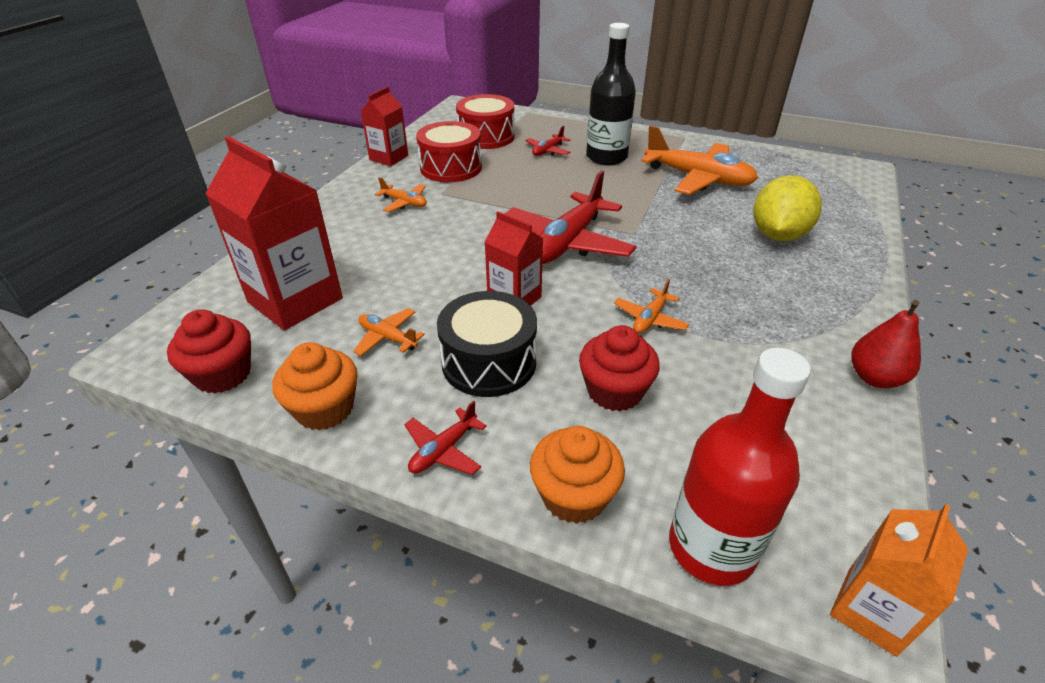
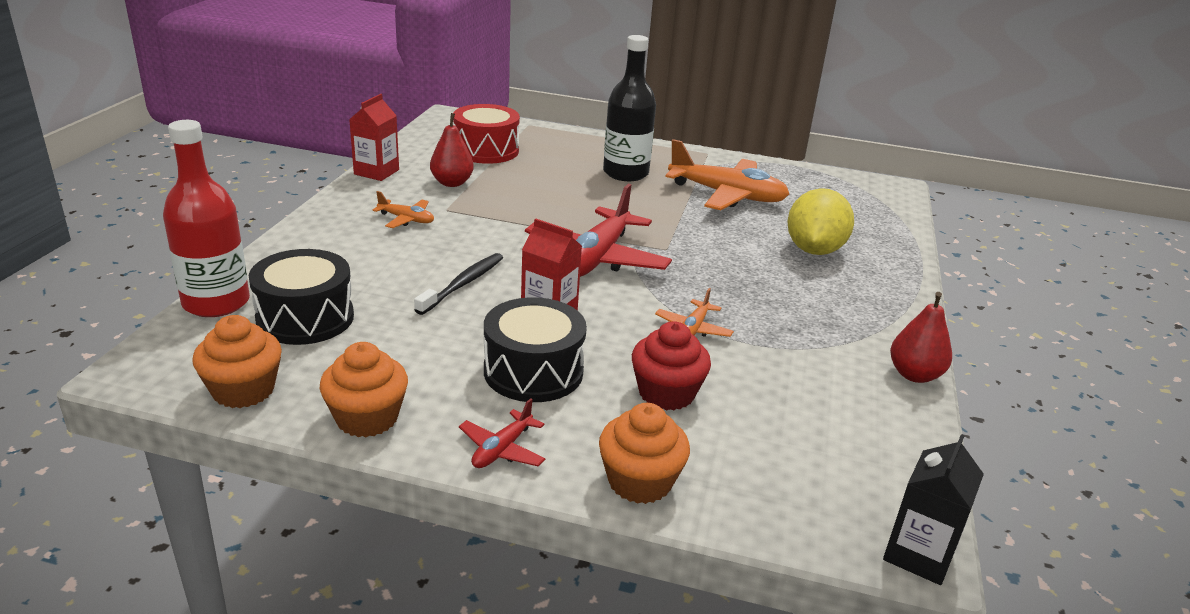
camera: 10 degrees left, 10 degrees down
red cupcake [167,309,251,393] -> orange cupcake [192,315,282,408]
red carton [205,136,343,330] -> black drum [249,249,354,345]
orange plane [353,308,425,356] -> none
red drum [416,121,482,182] -> red pear [430,113,474,187]
red plane [525,126,571,156] -> none
red bottle [669,348,811,586] -> red bottle moved to [163,120,250,317]
orange carton [830,504,968,657] -> black carton [883,434,984,585]
none -> black toothbrush [414,253,503,315]

